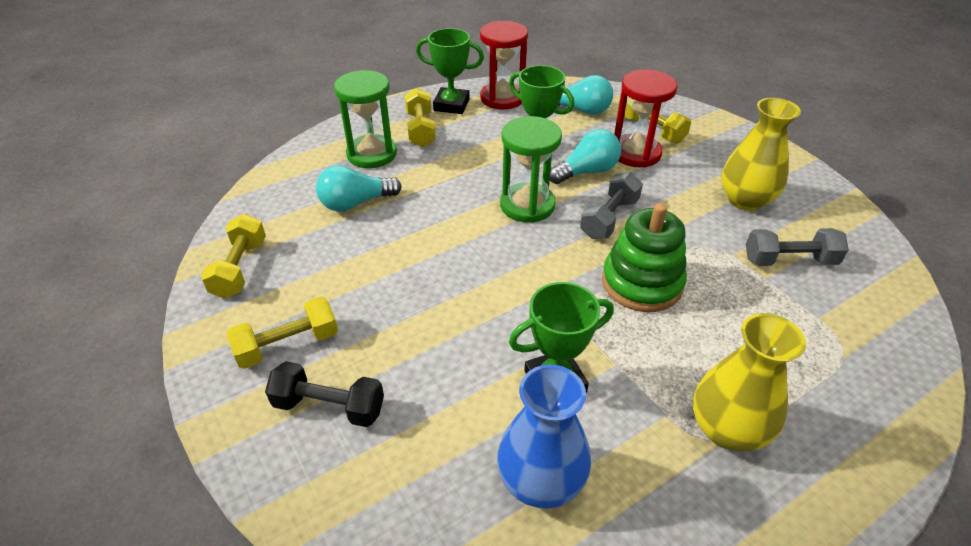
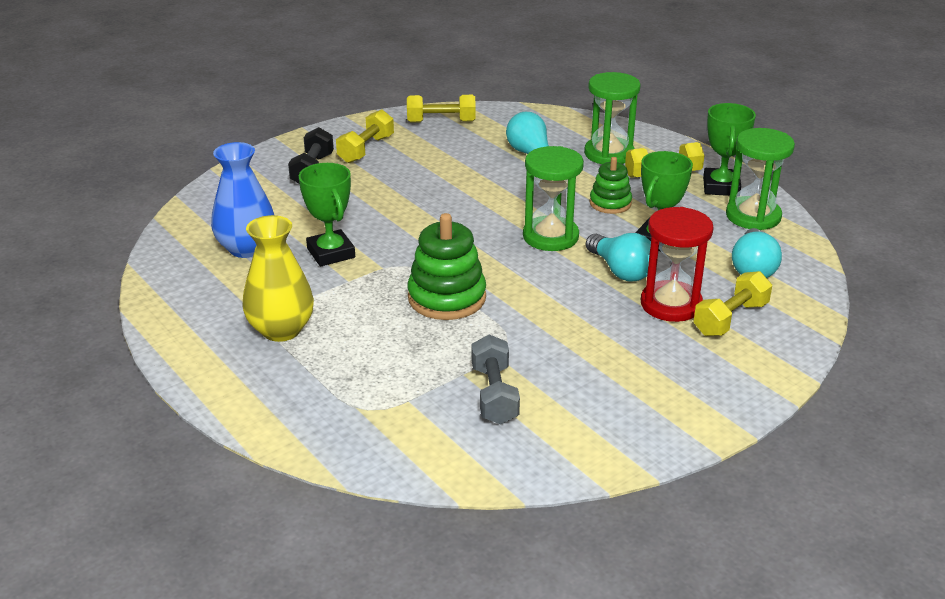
camera: 85 degrees right, 10 degrees down
yellow dumbbell [227,297,338,369] -> yellow dumbbell turned 60 degrees clockwise [336,109,394,163]
red hourglass [480,21,528,110] -> green hourglass [726,128,795,230]
grey dumbbell [580,172,643,239] -> none
yellow vase [721,98,801,211] -> none
none -> green stacking toy [590,157,632,214]

